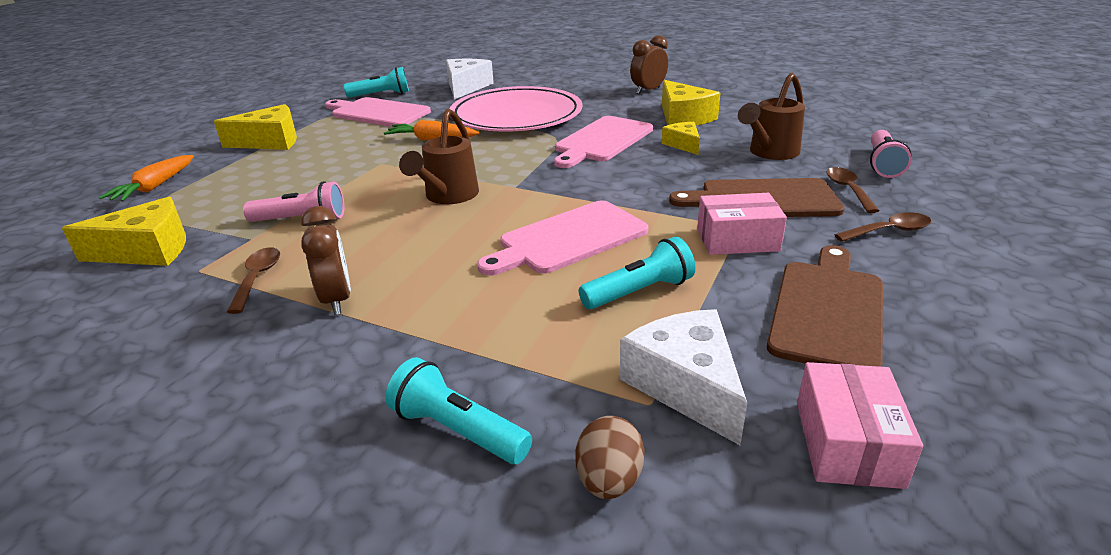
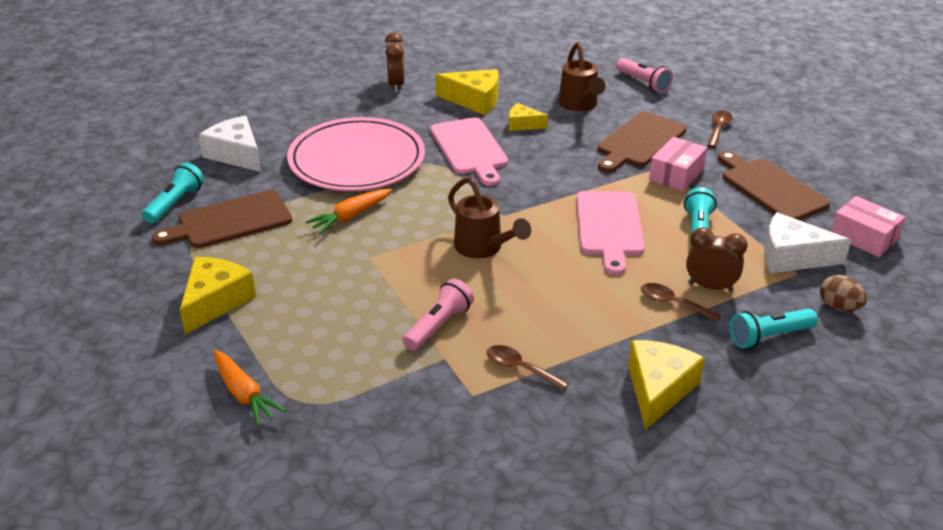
camera: 55 degrees left, 5 degrees up
yellow cheese [62,197,186,266] -> yellow cheese moved to [628,340,705,430]
brown clock [301,206,351,315] -> brown clock moved to [686,227,748,292]
pink cutting board [325,97,431,127] -> brown cutting board [152,190,292,248]
brown spoon [826,167,879,213] -> brown spoon moved to [641,283,721,322]

